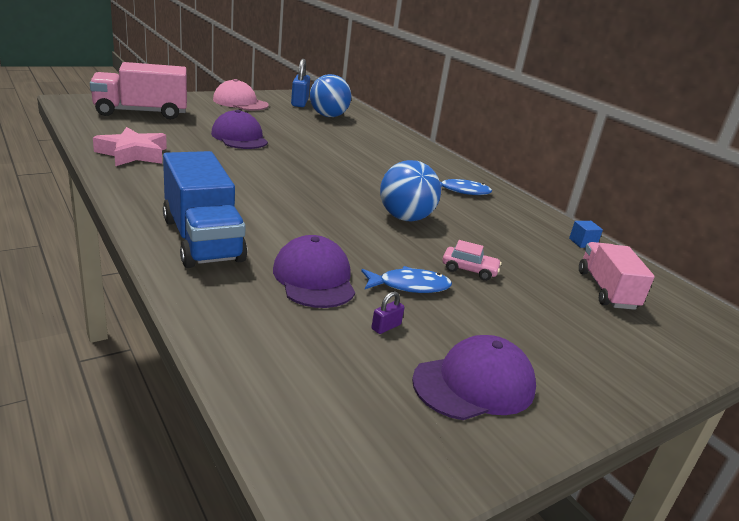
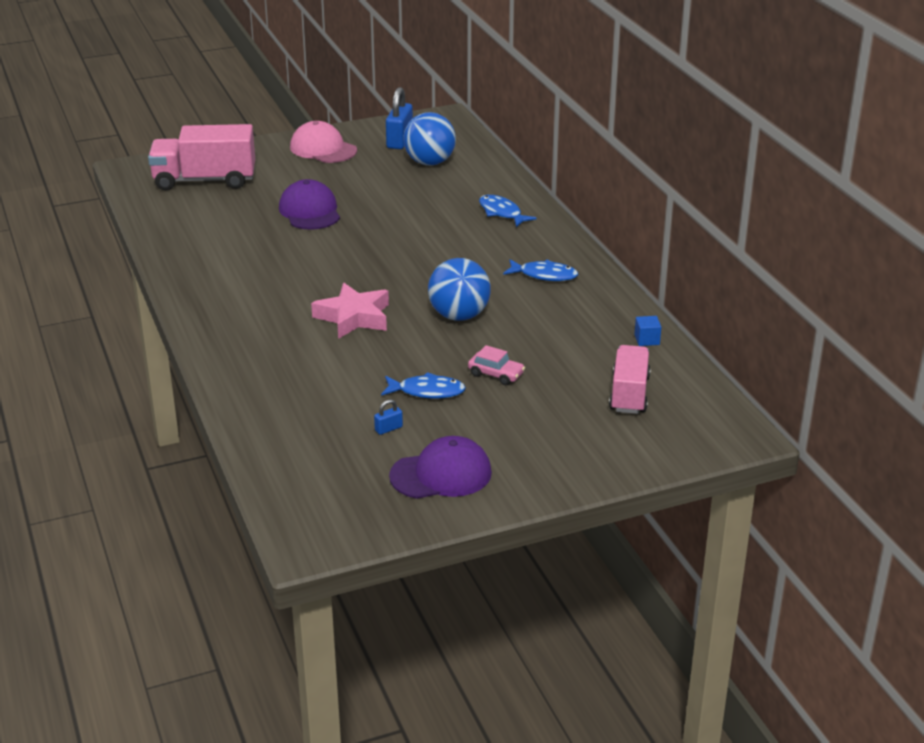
camera: 15 degrees right, 5 degrees up
pink star [93,127,167,166] -> pink star moved to [311,283,389,339]
blue truck [163,151,247,268] -> none
purple cap [273,235,355,308] -> none
purple padlock [372,291,405,334] -> blue padlock [374,399,403,435]
none -> blue fish [479,195,536,227]

